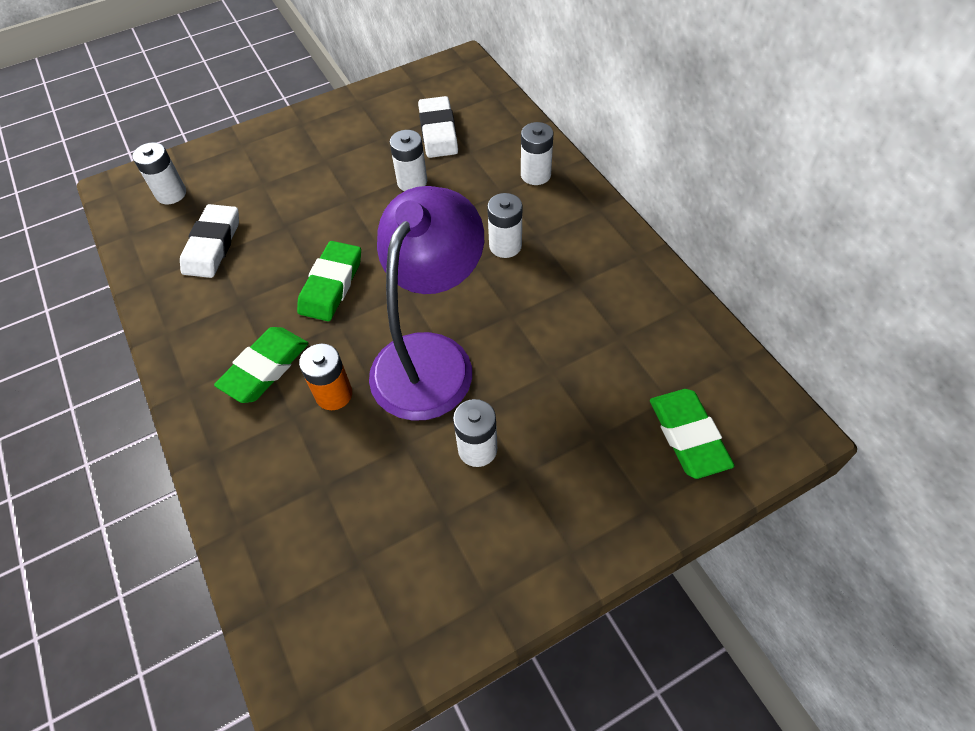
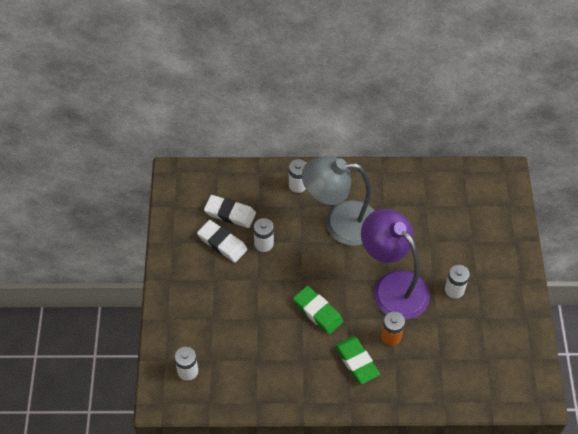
camera: 65 degrees left, 0 degrees up
white eraser [180,204,239,278] -> white eraser moved to [197,220,248,263]
white battery [487,193,522,258] -> grey lamp [302,156,375,246]
green eraser [650,389,735,479] -> none

